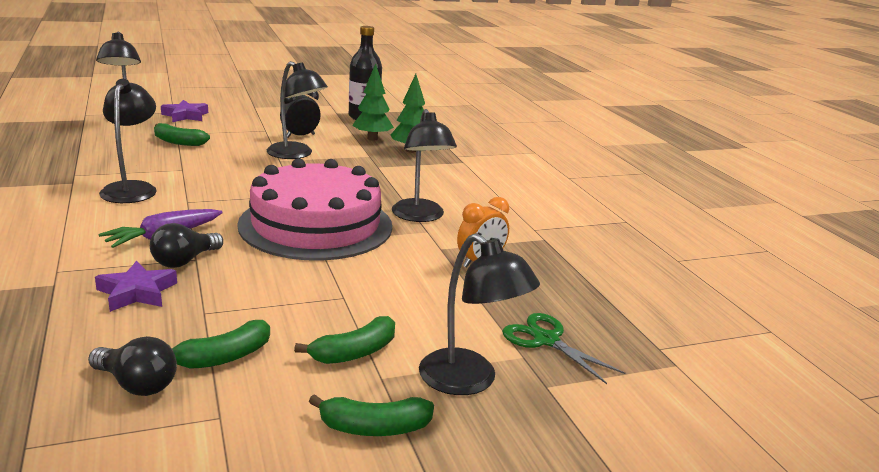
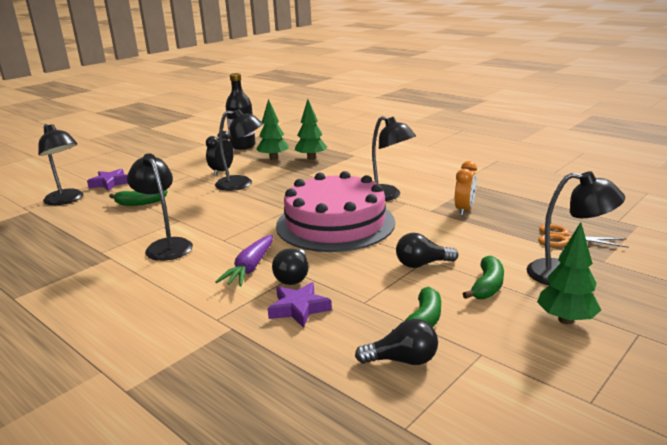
camera: 25 degrees left, 0 degrees up
green banana [309,394,434,436] -> green tree [537,222,601,324]
green scissors [502,313,625,384] -> orange scissors [538,224,629,248]
none -> black light bulb [396,233,458,268]

